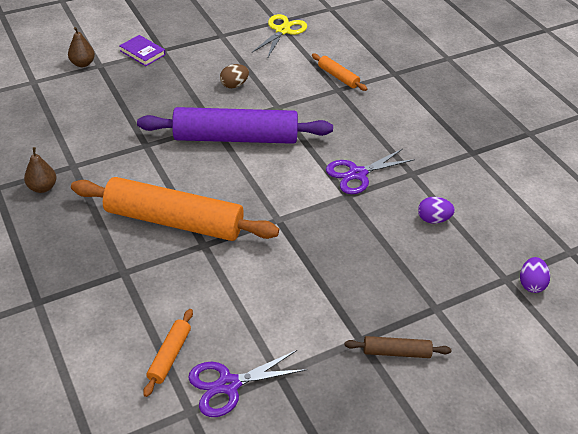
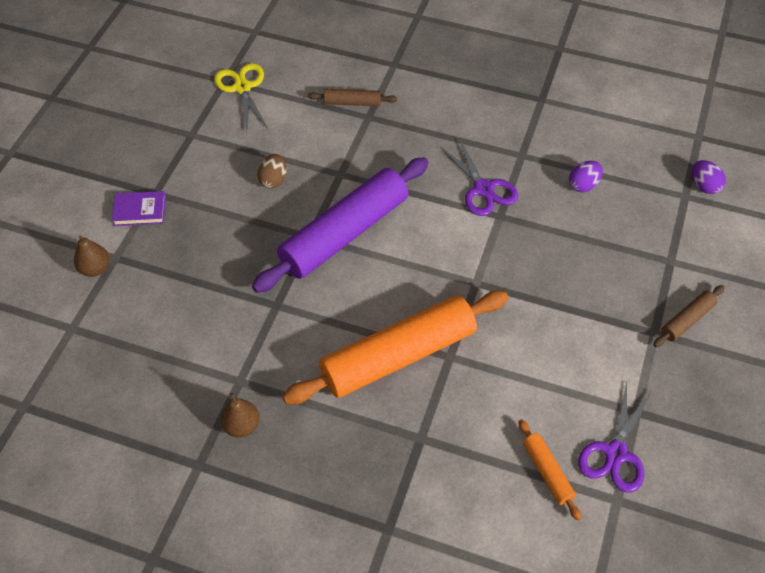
camera: 40 degrees left, 10 degrees up
orange rolling pin [312,54,367,91] -> brown rolling pin [308,89,397,106]
purple scissors [326,149,415,194] -> purple scissors turned 45 degrees counterclockwise [440,138,518,216]

